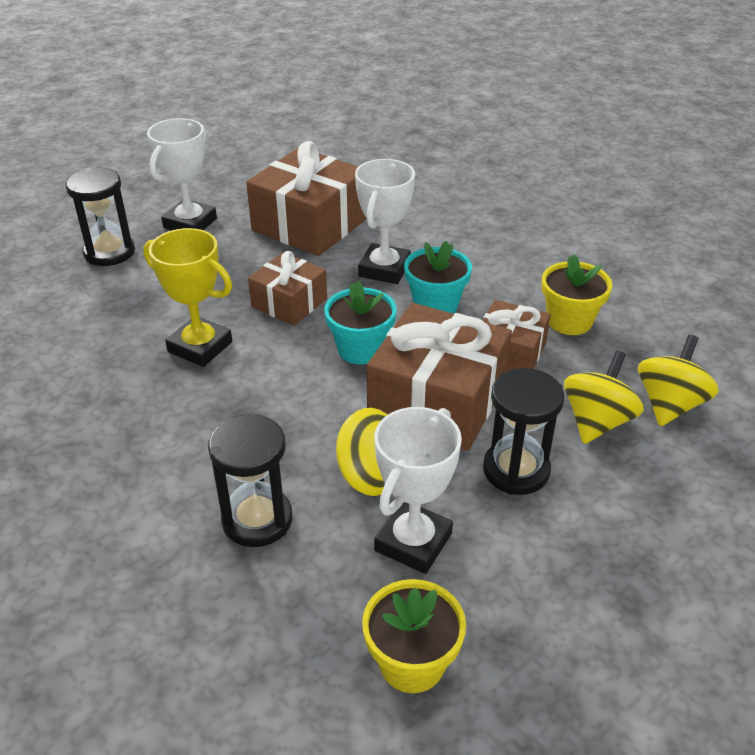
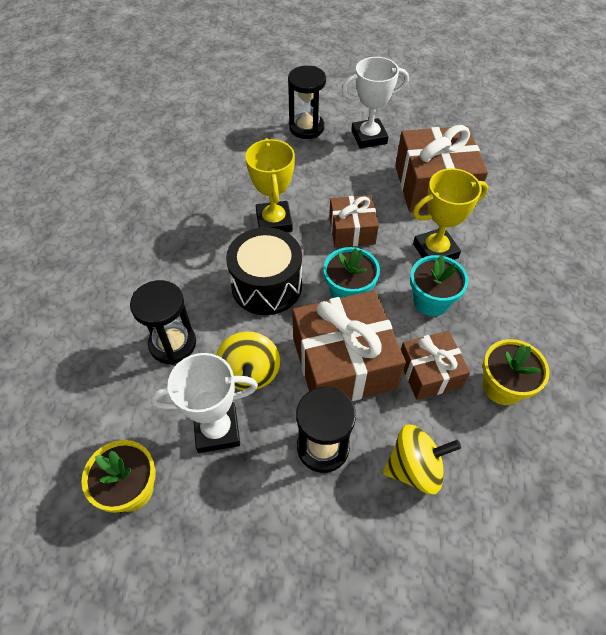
camera: 50 degrees right, 15 degrees up
white trophy [355,159,415,284] -> yellow trophy [413,168,488,260]
yellow spinning top [638,335,719,426] -> none
none -> black drum [226,227,302,315]

